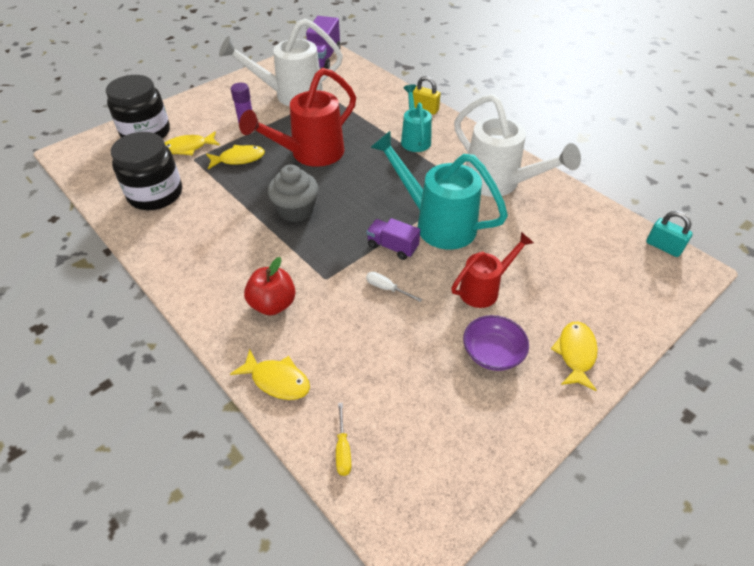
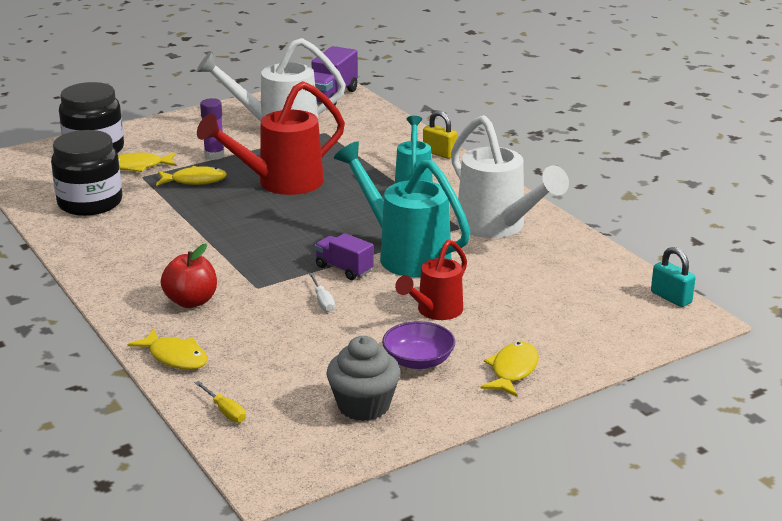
camera: 10 degrees right, 20 degrees down
grey cupcake [268,165,318,222] -> grey cupcake moved to [326,336,401,421]
yellow screwdriver [336,403,351,476] -> yellow screwdriver turned 45 degrees counterclockwise [195,381,246,423]
white screwdriver [366,272,422,302] -> white screwdriver turned 150 degrees counterclockwise [309,273,335,312]
red watering can [451,232,534,308] -> red watering can turned 150 degrees clockwise [395,239,467,320]

